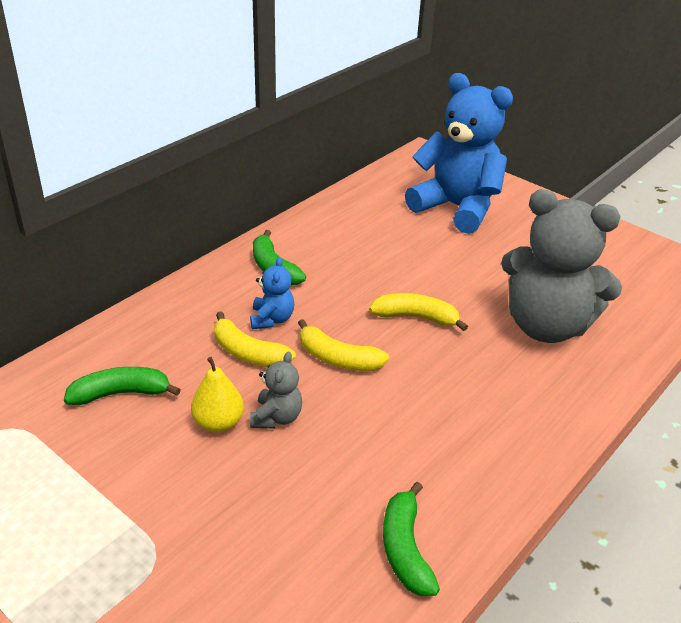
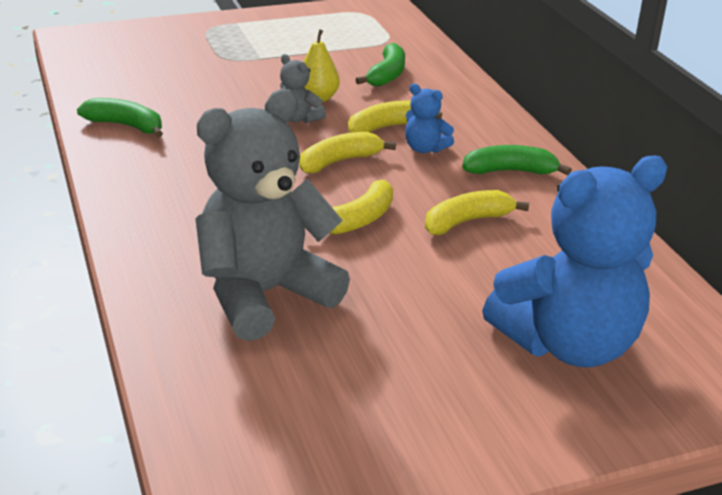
camera: 120 degrees right, 5 degrees down
none -> yellow banana [425,190,529,235]

